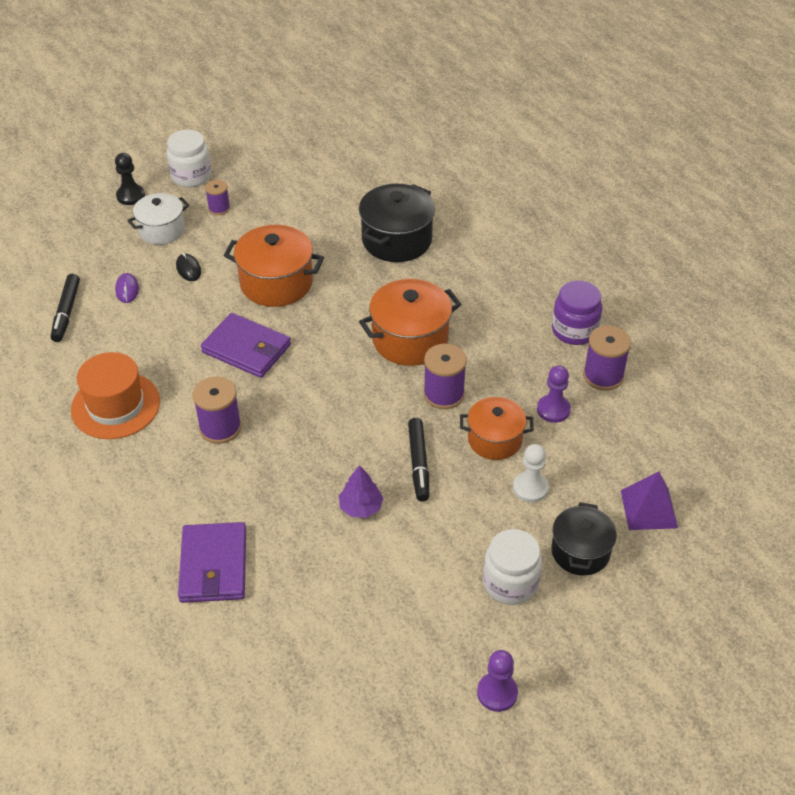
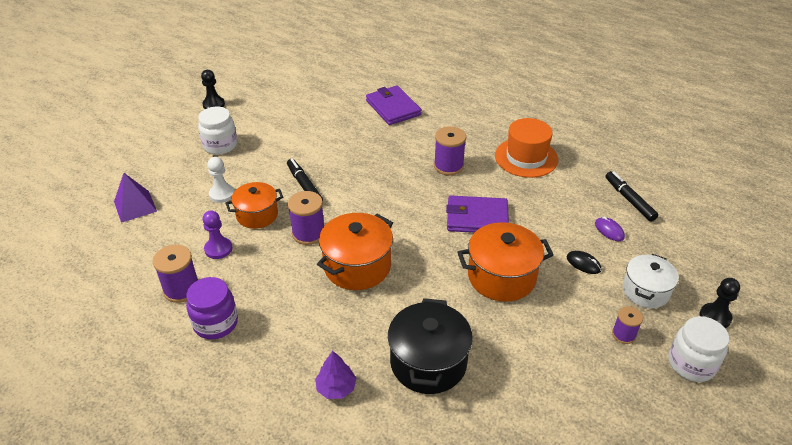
camera: 155 degrees right, 5 degrees down
purple tree [339,465,383,518] -> purple tree moved to [315,351,357,399]
purple pawn [477,650,518,712] -> black pawn [201,70,225,109]
black pot [551,502,617,576] -> none

